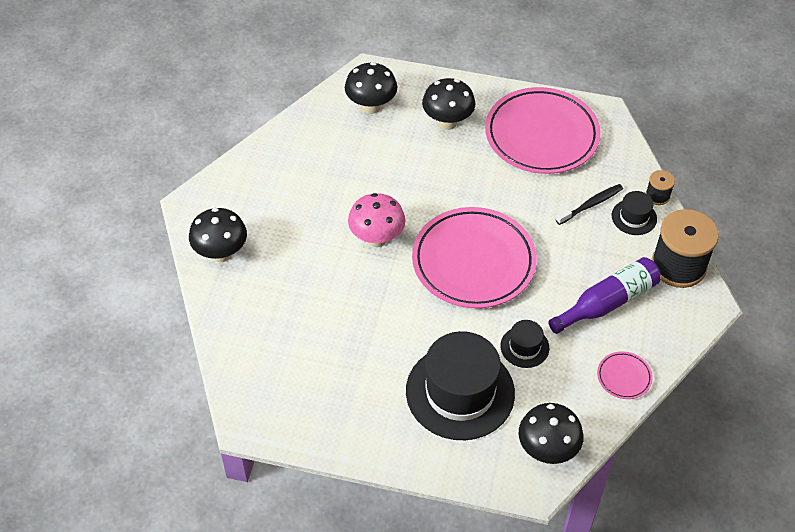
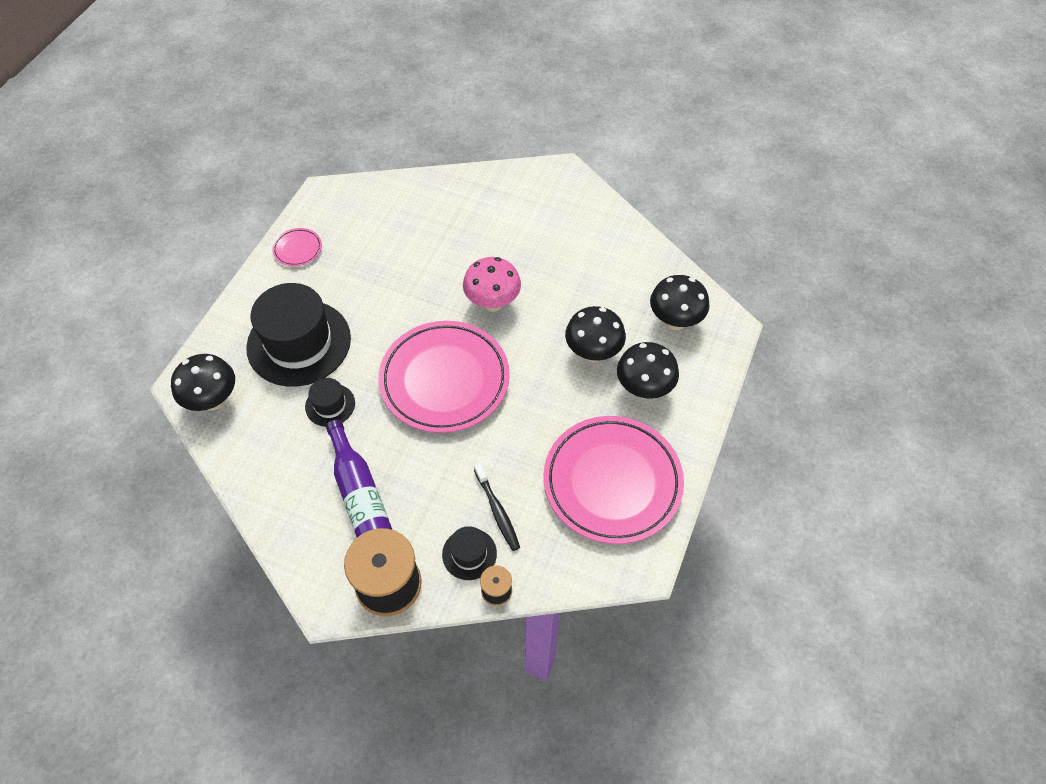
camera: 100 degrees right, 5 degrees up
black mushroom [189,208,247,262] -> black mushroom moved to [565,306,626,362]
pink plate [597,351,653,399] -> pink plate moved to [272,228,322,266]

